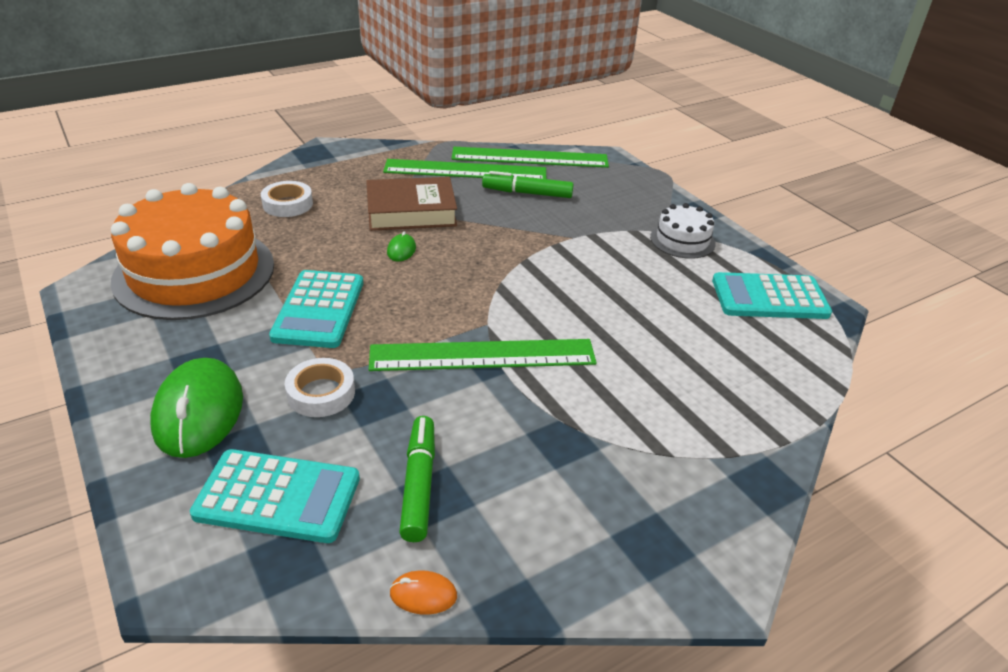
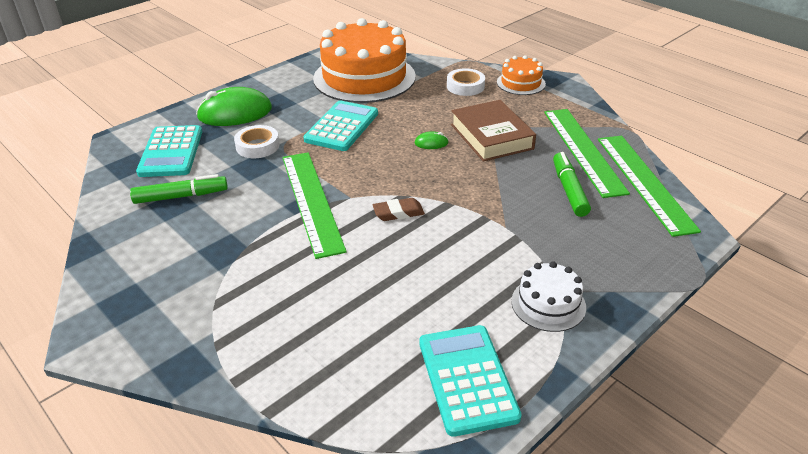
camera: 80 degrees right, 0 degrees up
turquoise calculator [269,270,363,348] -> turquoise calculator turned 120 degrees clockwise [303,100,378,151]
orange mouse [389,570,457,615] -> none
none -> brown eraser [373,198,425,221]
none -> orange cake [497,55,546,95]

